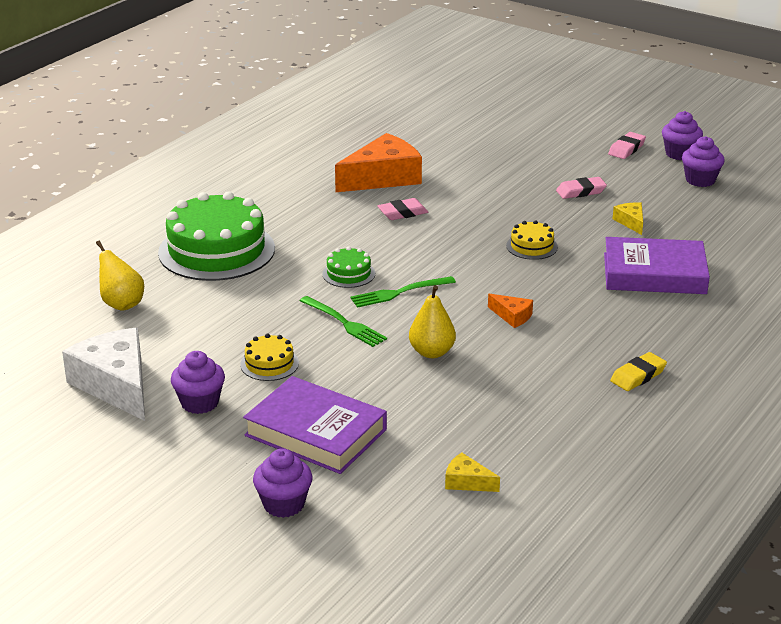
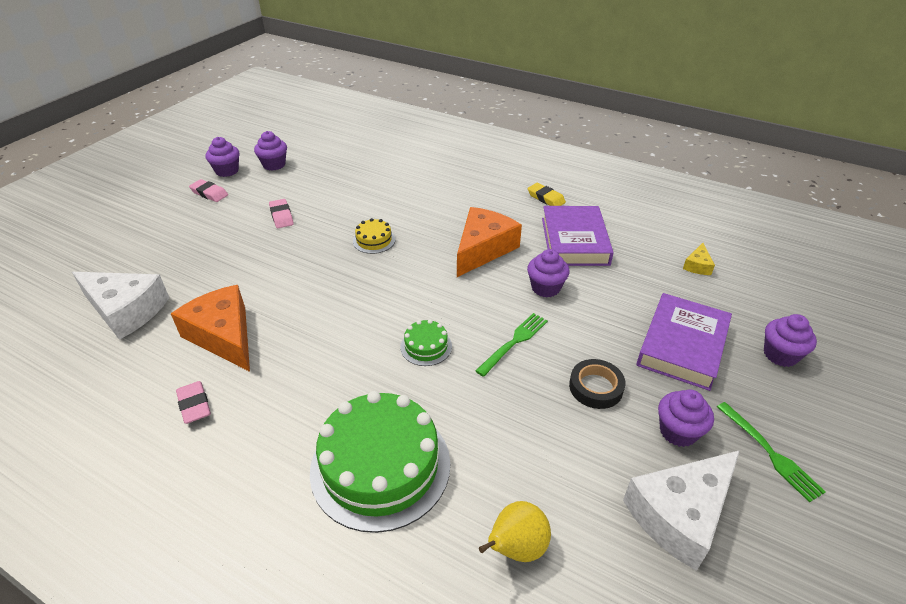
camera: 95 degrees left, 10 degrees up
yellow cake [240,334,299,381] -> black tape [569,359,626,409]
green fork [350,276,456,308] -> green fork moved to [717,402,826,503]
pink eraser [377,198,428,220] -> pink eraser moved to [176,381,211,424]
yellow pear [409,285,456,358] -> purple cupcake [527,249,570,297]
orange cheese [488,294,533,328] -> orange cheese [457,207,522,277], size x2.23
purple book [604,237,710,294] -> purple book moved to [542,206,614,266]
yellow cheese [613,202,643,235] -> none
none -> white cheese [72,272,169,340]

